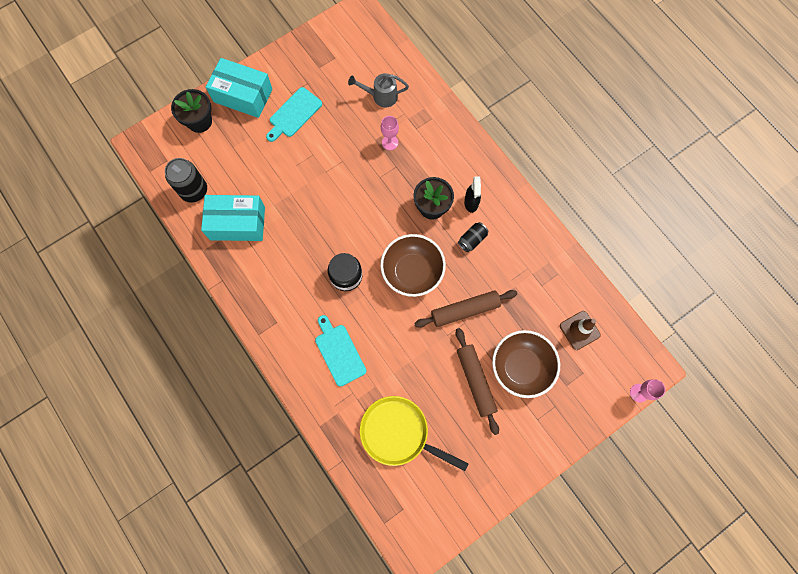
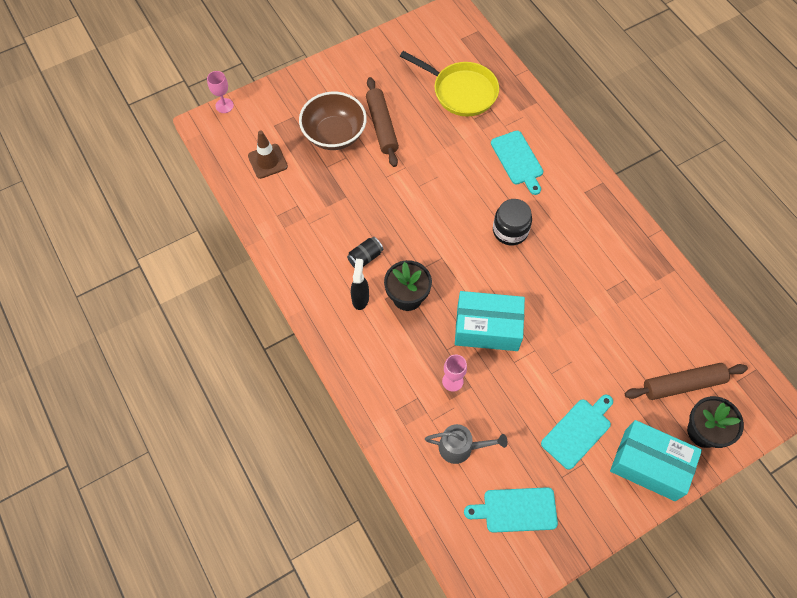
camera: 175 degrees left, 10 degrees down
black can [165,158,207,203] -> none
turquoise box [201,195,265,241] -> turquoise box moved to [455,291,525,351]
brown bowl [380,234,446,297] -> none
brown rolling pin [414,290,517,328] -> brown rolling pin moved to [625,363,748,400]
none -> turquoise cutting board [464,487,558,533]

